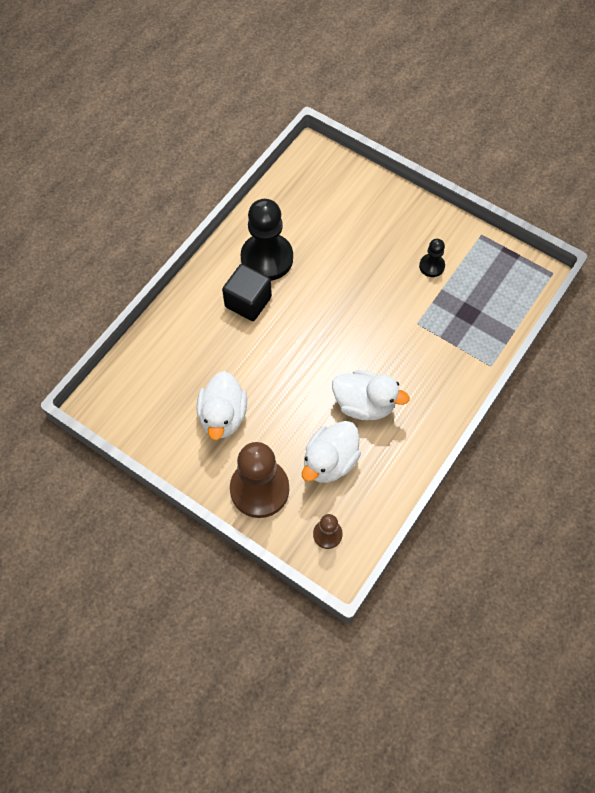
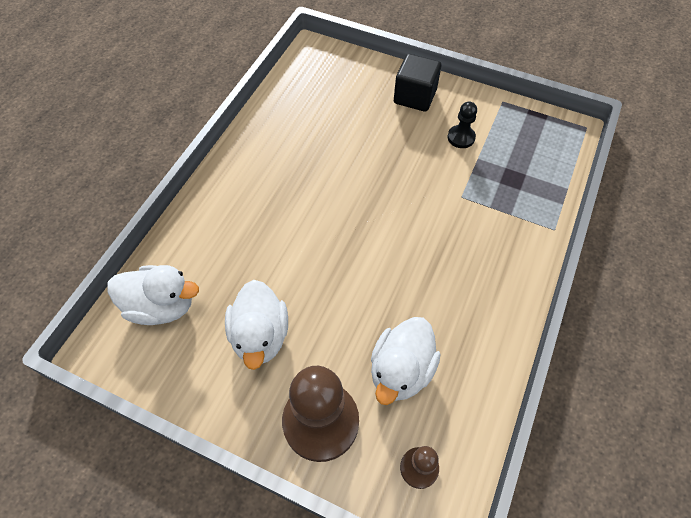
camera: 10 degrees left, 5 degrees down
black cube [222,264,272,321] -> black cube moved to [394,54,441,112]
black pawn [241,199,293,281] -> none
white duck [332,370,410,420] -> white duck moved to [107,265,199,325]

